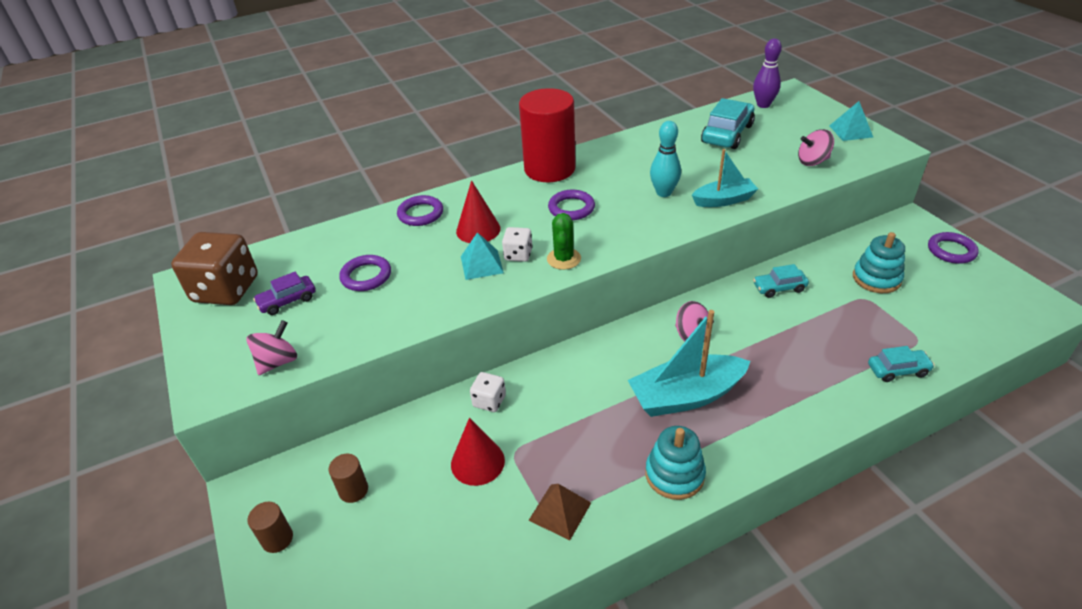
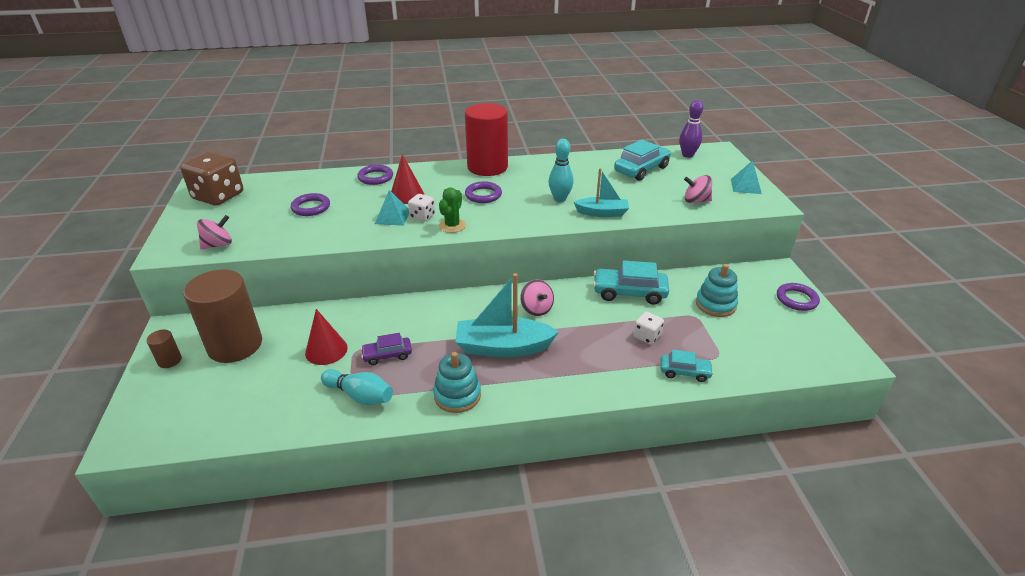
camera: 15 degrees right, 5 degrees down
purple car [253,272,316,315] -> purple car moved to [361,333,412,365]
brown cylinder [329,454,368,503] -> brown cylinder [183,269,262,363], size x2.42
white dice [470,372,506,412] -> white dice moved to [633,312,664,345]
brown pyramid [528,484,591,540] -> turquoise bowling pin [321,369,393,405]
turquoise car [753,264,809,298] -> turquoise car [593,260,669,305], size x1.70

